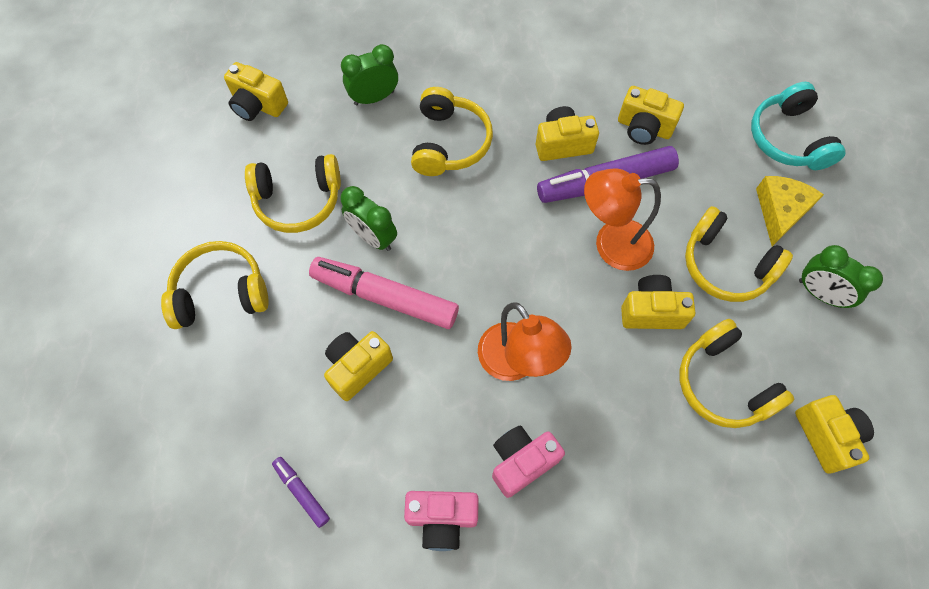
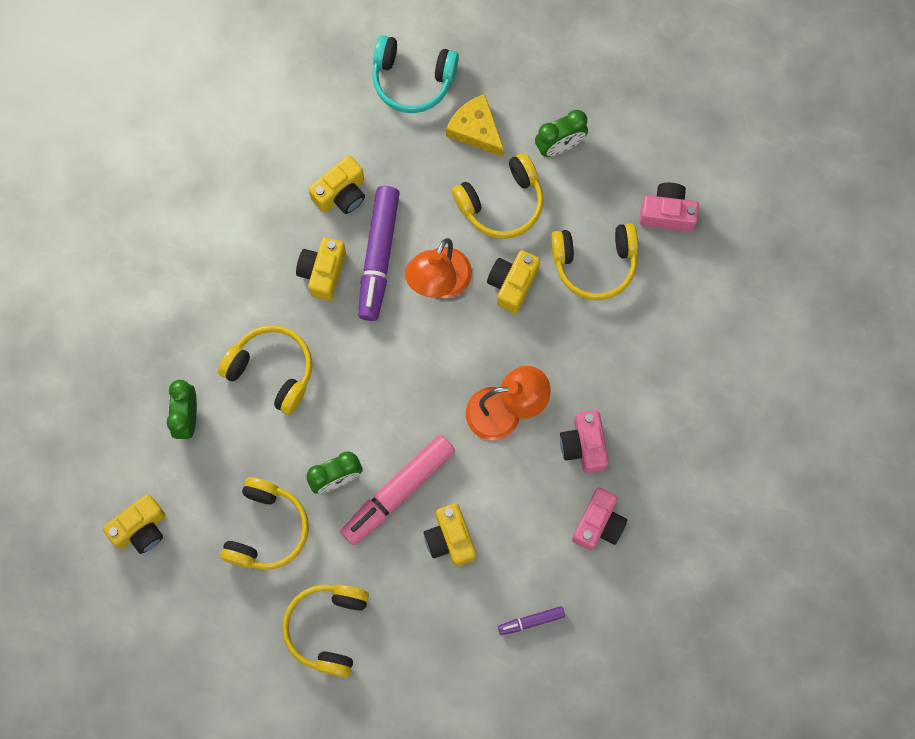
camera: 65 degrees left, 10 degrees up
yellow camera [795,395,874,474] -> pink camera [639,183,699,232]

